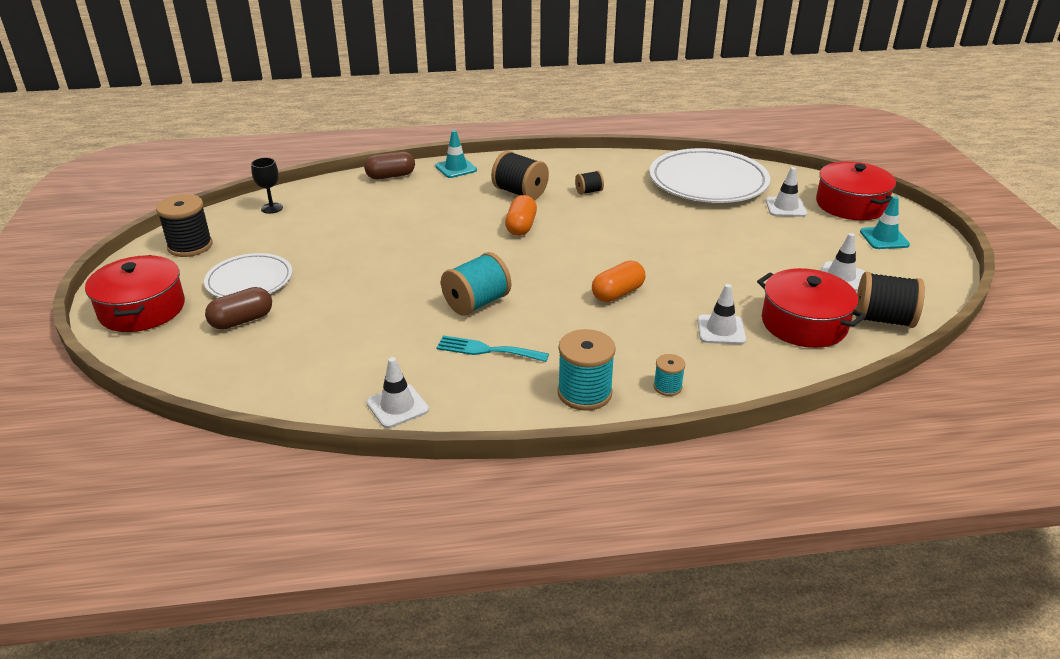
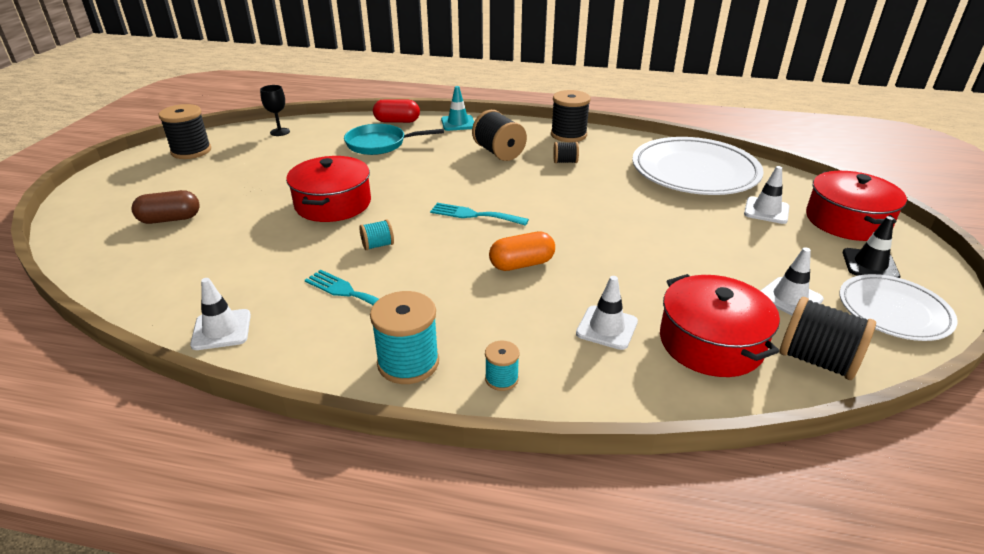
camera: 20 degrees right, 0 degrees up
red pot [85,255,185,332] -> red pot moved to [286,156,371,222]
white plate [204,253,292,298] -> white plate moved to [840,274,958,341]
brown capsule [364,151,415,179] -> red capsule [373,99,420,123]
turquoise spool [441,252,511,316] -> turquoise spool [359,219,394,250], size x0.53
orange capsule [505,195,537,236] -> none
turquoise traffic cone [860,196,910,249] -> black traffic cone [843,216,900,278]
none -> turquoise pan [344,124,444,155]
none -> turquoise fork [430,203,529,226]
none -> black spool [551,90,591,142]

